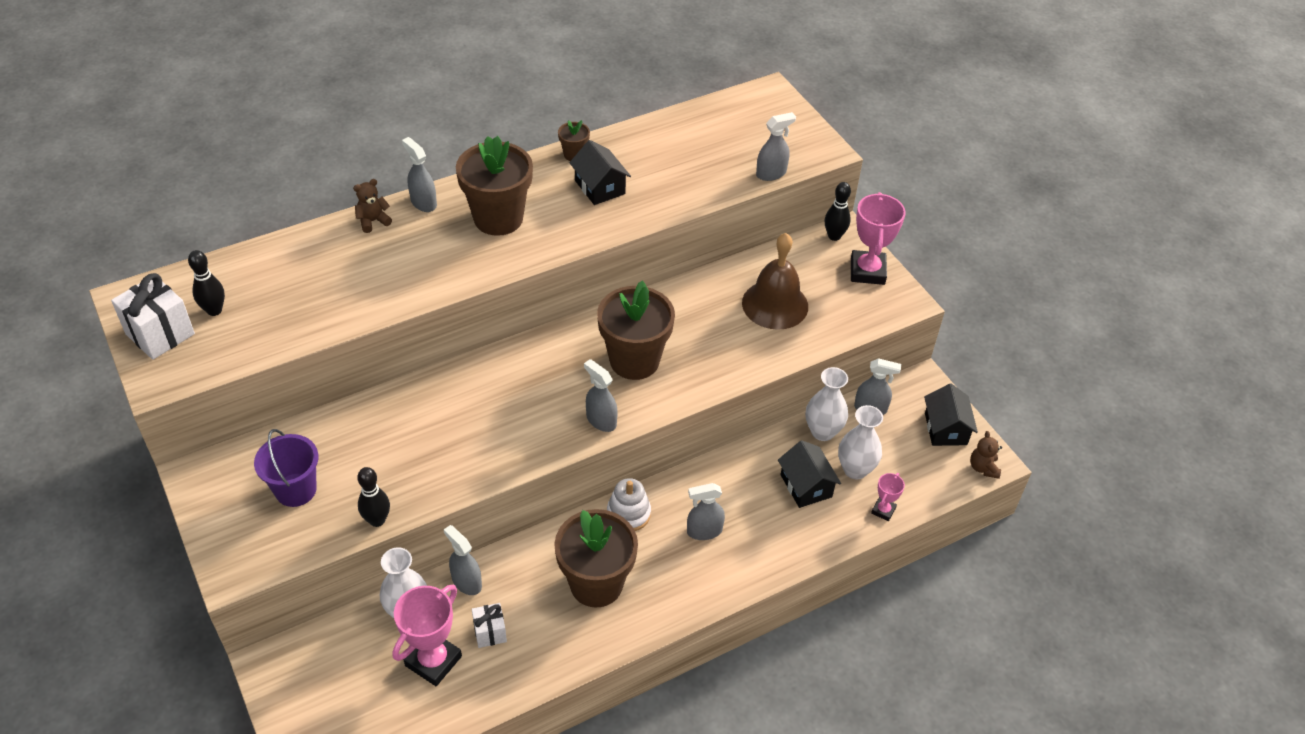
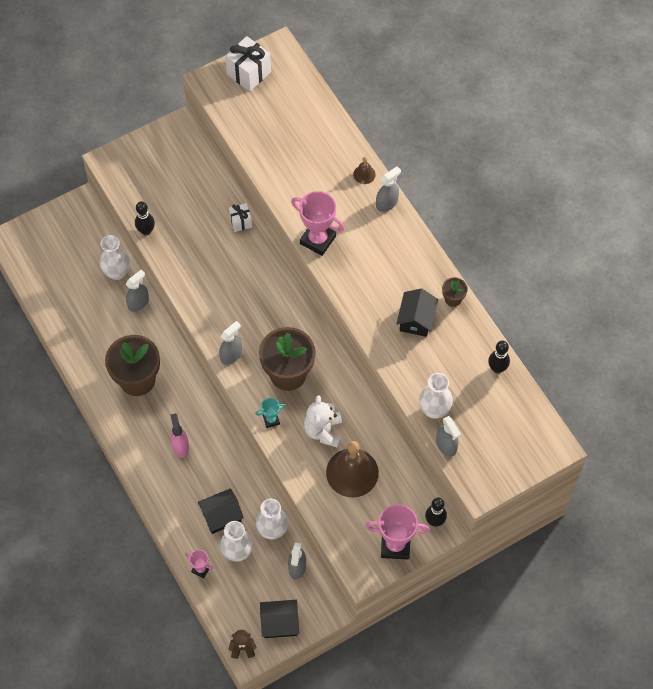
camera: 90 degrees right, 15 degrees up
black bowling pin [188,250,225,316] -> black bowling pin moved to [488,341,510,374]
purple bucket [254,429,318,507] -> none
brown teddy bear [353,179,392,233] -> brown bell [353,157,376,184]
pink trophy [393,585,462,686] -> pink trophy moved to [291,191,344,256]
brown flower pot [456,136,533,236] -> none
white gift [472,603,507,648] -> white gift moved to [229,203,252,232]
black house [569,140,631,205] -> black house turned 45 degrees counterclockwise [396,288,438,337]
white stacking toy [607,478,651,531] -> none
grey spray bottle [687,483,725,540] -> pink spray bottle [170,413,189,458]
none -> turquoise trophy [255,398,286,428]
none -> white teddy bear [304,395,342,448]
none -> white vase [419,373,453,419]

